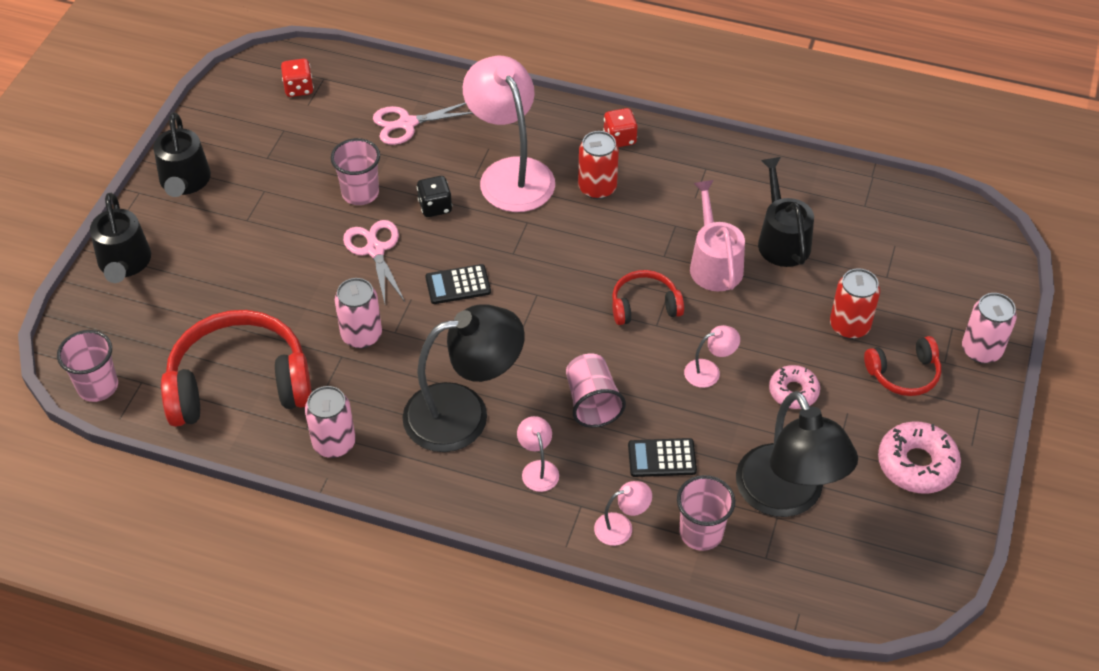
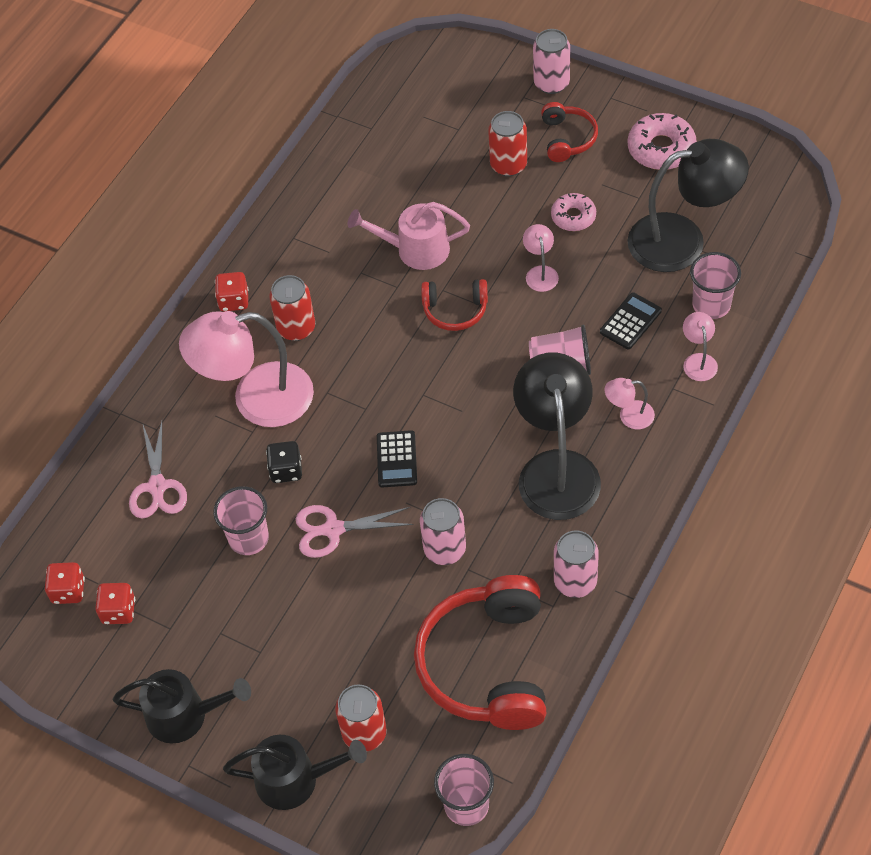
camera: 75 degrees left, 5 degrees up
red headphones [612,270,684,325] -> red headphones turned 90 degrees counterclockwise [421,279,488,331]
black calculator [628,438,697,477] -> black calculator turned 150 degrees counterclockwise [600,293,662,349]
black watering can [758,157,814,267] -> none
none -> red dice [95,583,135,624]
none -> red can [335,684,387,751]

